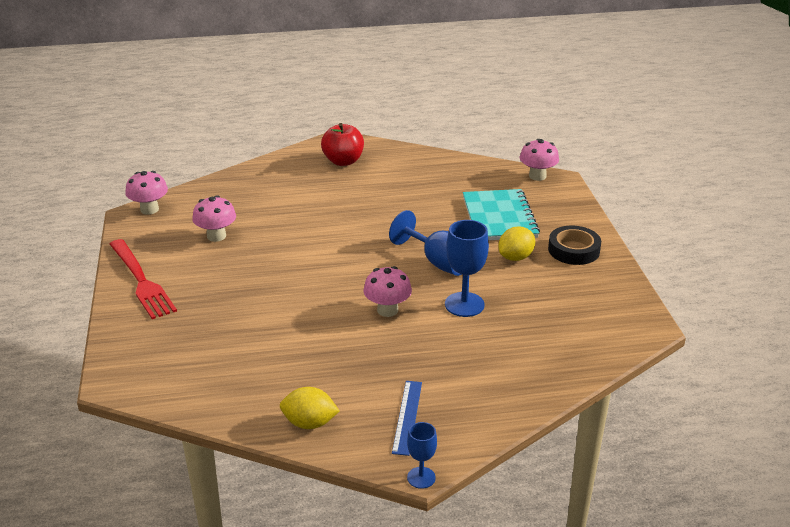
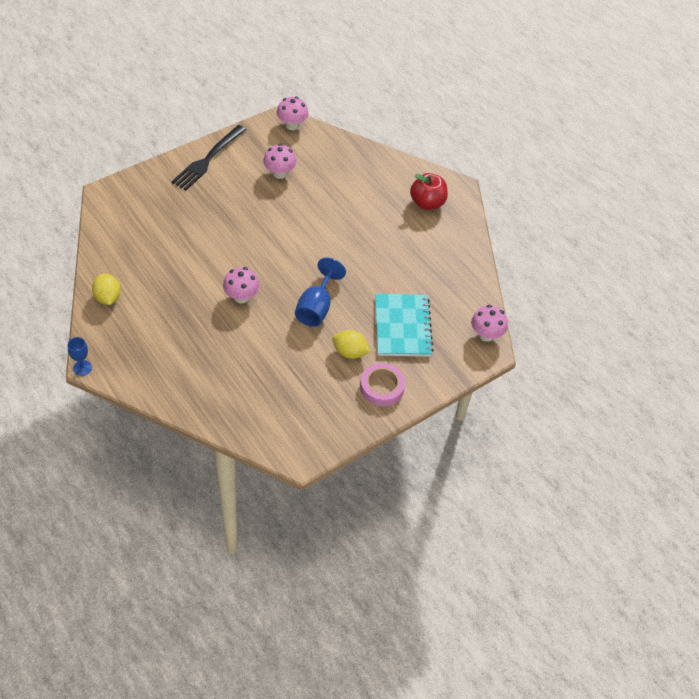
camera: 60 degrees right, 20 degrees up
red fork [110,239,177,319] -> black fork [171,125,246,191]
blue ruler [392,381,422,456] -> none
blue goblet [445,220,489,317] -> none
turquoise notebook [463,189,540,240] -> turquoise notebook turned 60 degrees counterclockwise [375,294,434,357]
black tape [548,226,601,265] -> pink tape [360,363,405,406]

